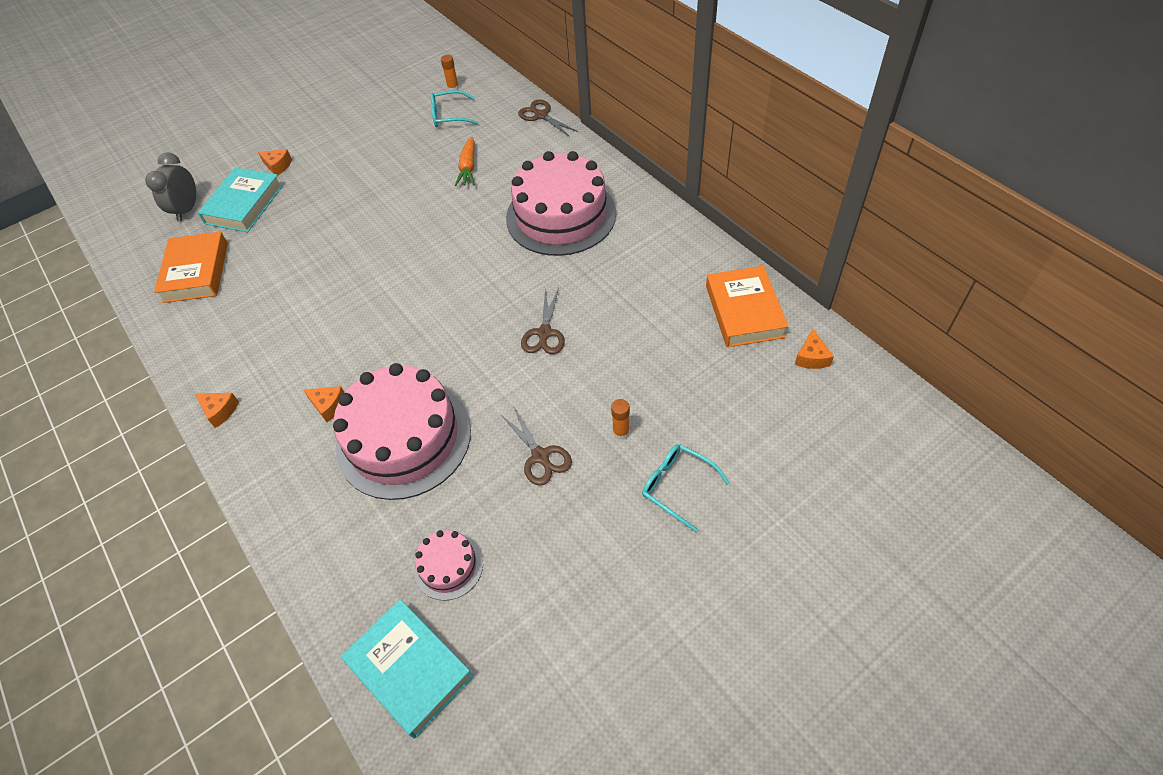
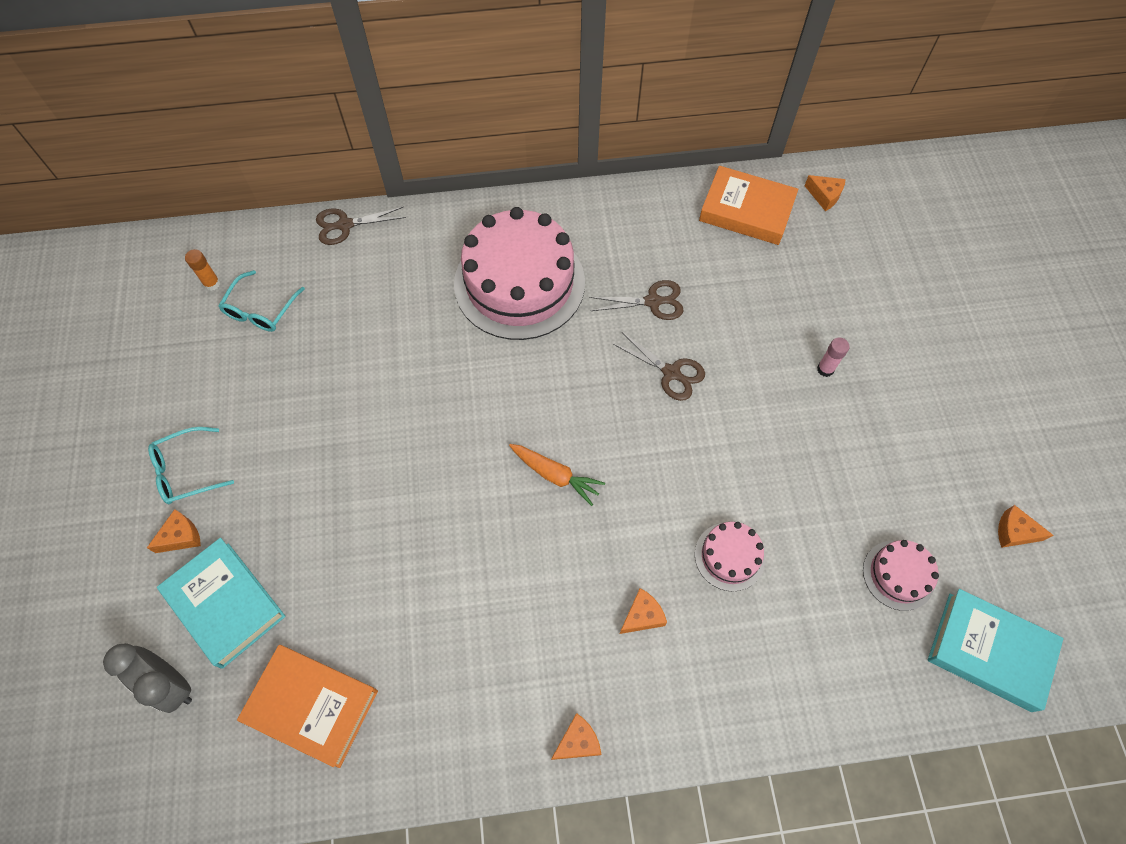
camera: 65 degrees left, 10 degrees up
pink cake [333,363,471,500] -> pink cake [695,522,765,592], size x0.46
turquoise book [341,599,474,739] -> turquoise book turned 45 degrees clockwise [928,589,1064,712]
orange carrot [455,136,475,186] -> orange carrot moved to [509,444,605,506]
brown scissors [500,406,572,486] -> brown scissors moved to [589,280,684,320]
orange glue stick [611,399,630,440] -> pink glue stick [817,337,850,377]
turquoise glasses [642,444,730,532] -> turquoise glasses moved to [148,427,234,504]
none -> orange cheese [998,505,1054,548]

